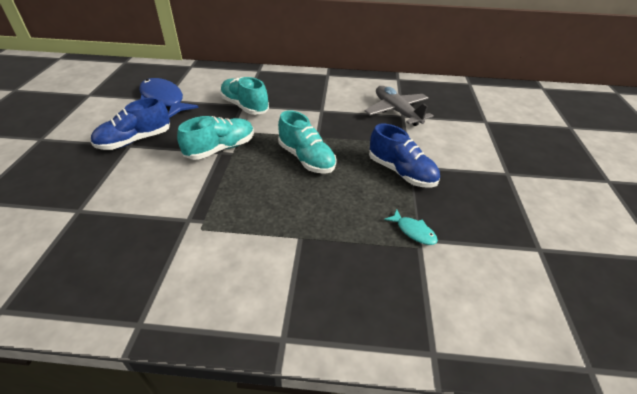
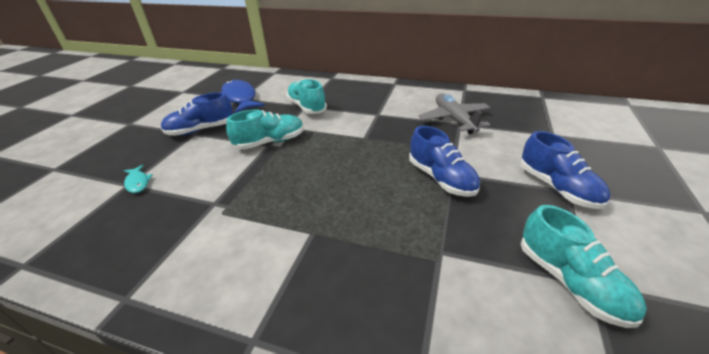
camera: 15 degrees right, 5 degrees down
turquoise shoe [278,110,336,174] -> turquoise shoe moved to [520,205,647,328]
turquoise fish [384,210,438,245] -> turquoise fish moved to [124,165,153,193]
none -> blue shoe [520,131,610,209]

